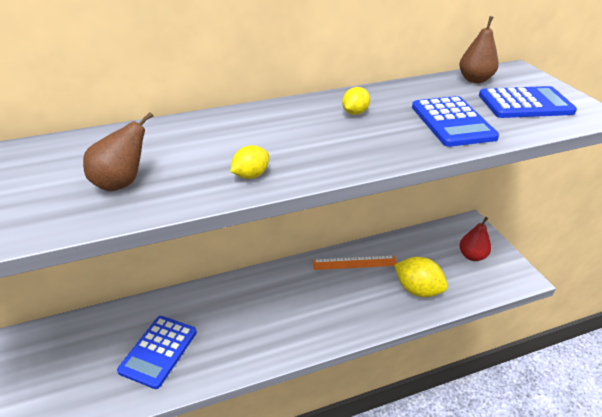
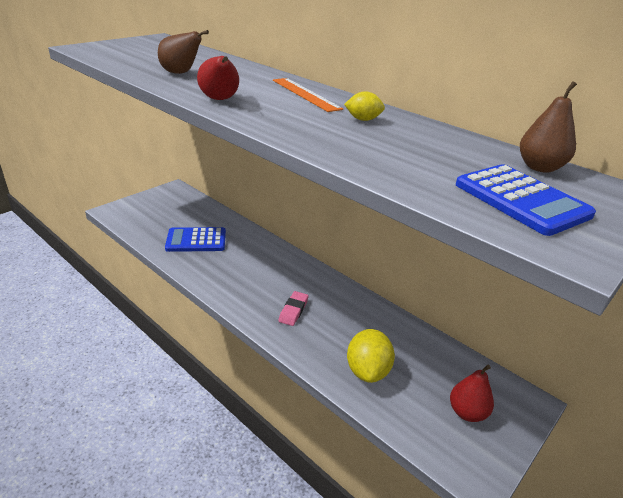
camera: 60 degrees right, 5 degrees down
yellow lemon [230,145,269,179] -> red pear [197,56,239,100]
orange ruler [313,256,397,270] -> orange ruler moved to [273,78,343,112]
blue calculator [412,96,499,147] -> none
none -> pink eraser [278,291,309,326]

